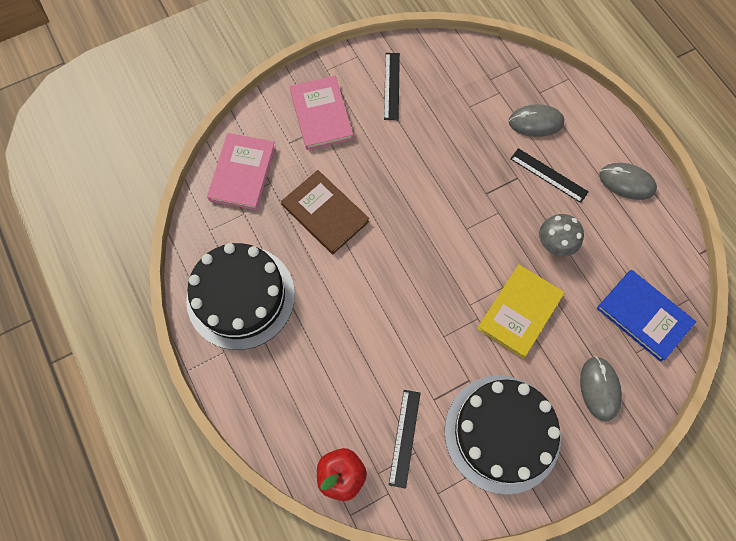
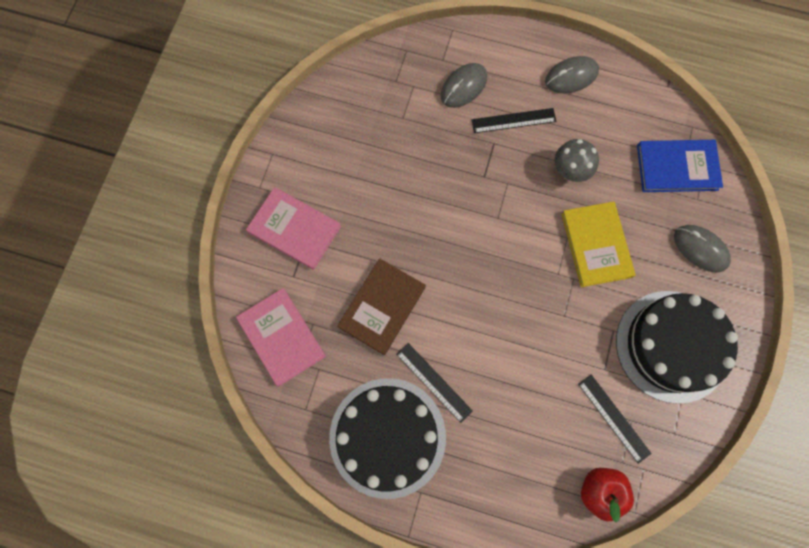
camera: 45 degrees left, 5 degrees up
brown book [281,170,369,254] -> brown book turned 60 degrees counterclockwise [337,258,426,355]
black ruler [384,53,400,120] -> black ruler moved to [396,343,473,423]

